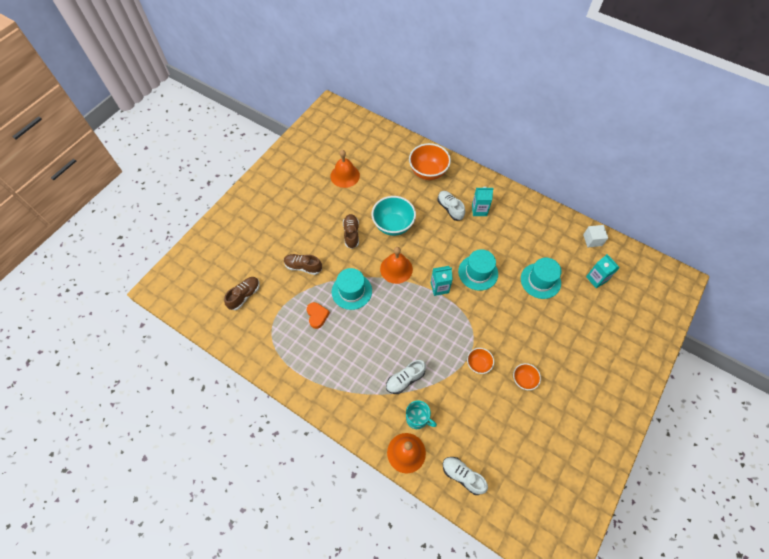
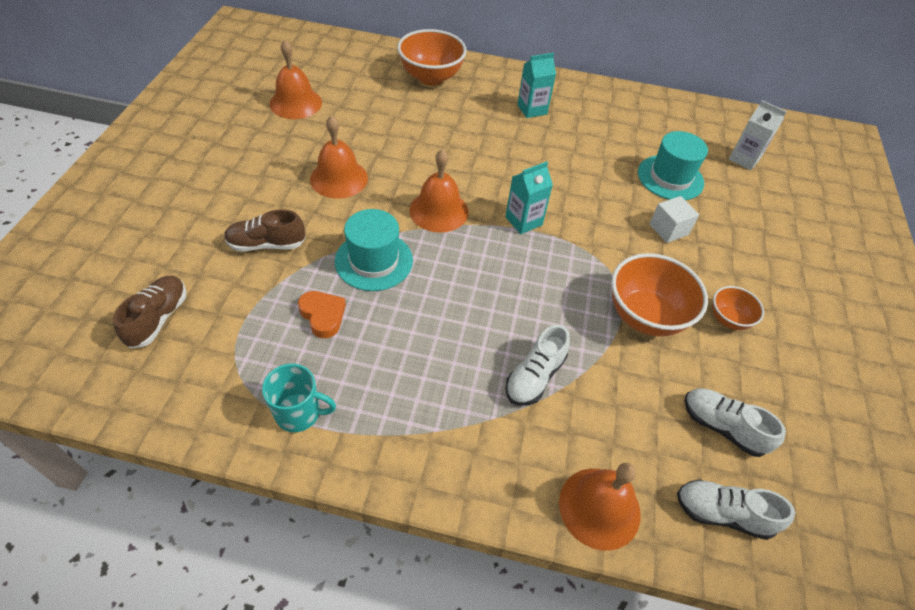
camera: 25 degrees left, 10 degrees down
brown shoe [343,214,359,249] -> orange bell [310,115,368,199]
turquoise bowl [372,196,416,236] -> none
turquoise mug [406,400,437,429] -> turquoise mug moved to [262,364,336,432]
white shoe [438,191,465,221] -> white shoe moved to [684,388,786,457]
turquoise hat [458,249,498,291] -> none
orange bowl [467,348,494,374] -> orange bowl [611,253,708,337], size x1.85
white cube [583,225,608,247] -> white cube moved to [649,196,699,243]
turquoise carton [586,254,620,288] -> white carton [729,100,787,170]

